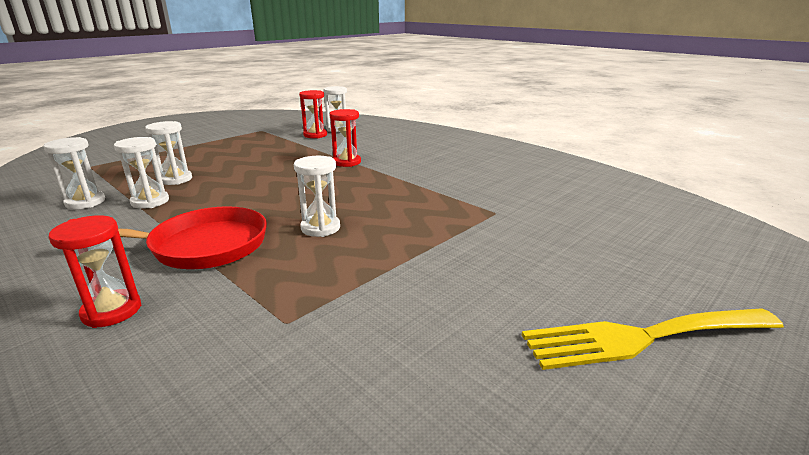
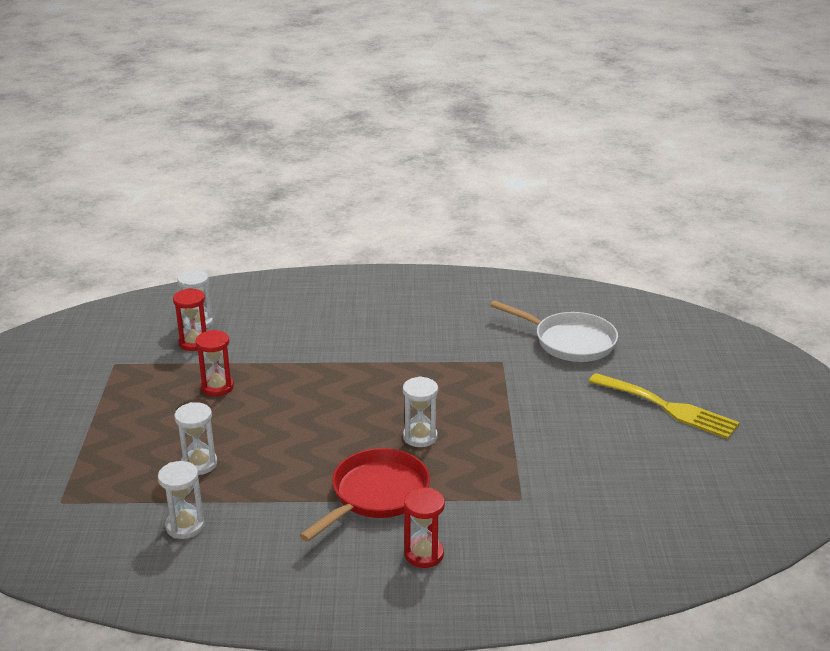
camera: 45 degrees left, 5 degrees up
white hourglass [114,137,169,209] -> none
red hourglass [329,109,361,167] -> red hourglass moved to [195,330,234,396]
yellow fork [522,308,784,370] -> yellow fork turned 90 degrees counterclockwise [589,373,740,439]
none -> white pan [490,300,618,362]

